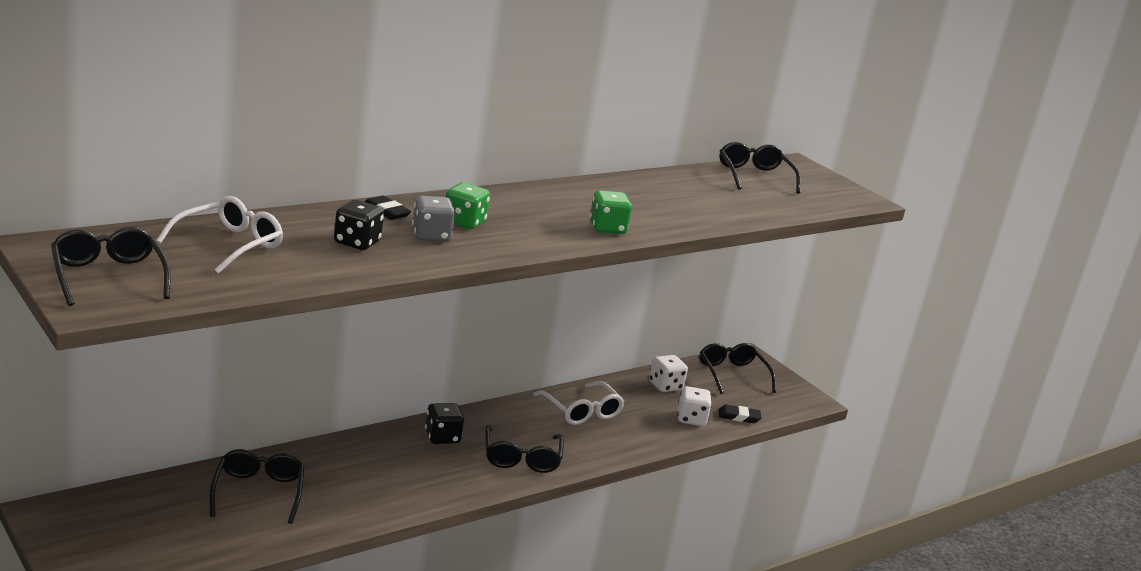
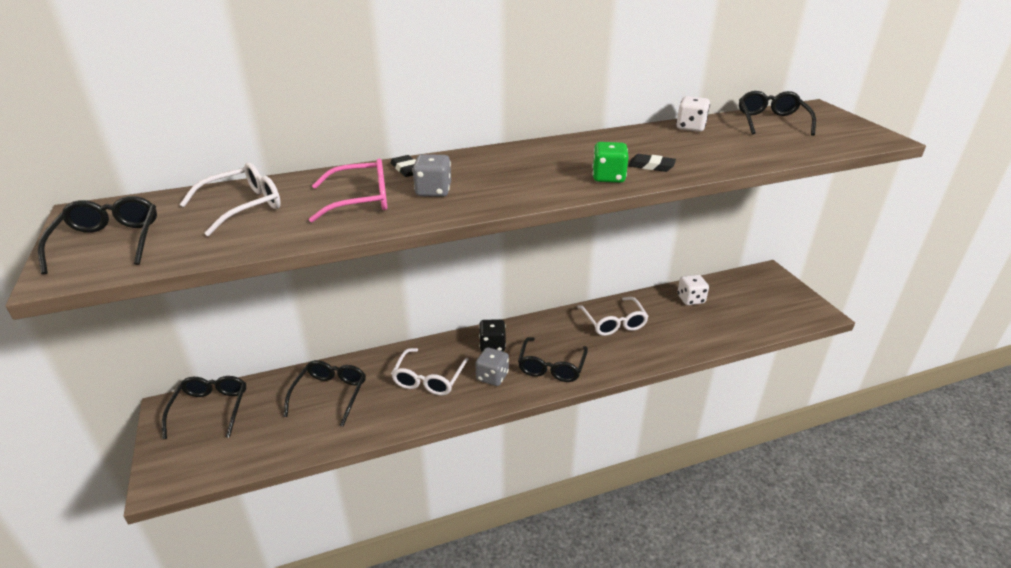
camera: 20 degrees right, 10 degrees up
black dice [334,200,384,250] -> pink glasses [309,159,387,222]
green dice [446,182,490,229] -> none
white dice [677,386,712,426] -> white dice moved to [676,96,710,132]
black glasses [699,343,776,394] -> black glasses moved to [162,376,246,439]
black eraser [719,404,761,423] -> black eraser moved to [628,154,676,172]
none -> white glasses [391,348,469,395]
none -> grey dice [475,347,509,386]

